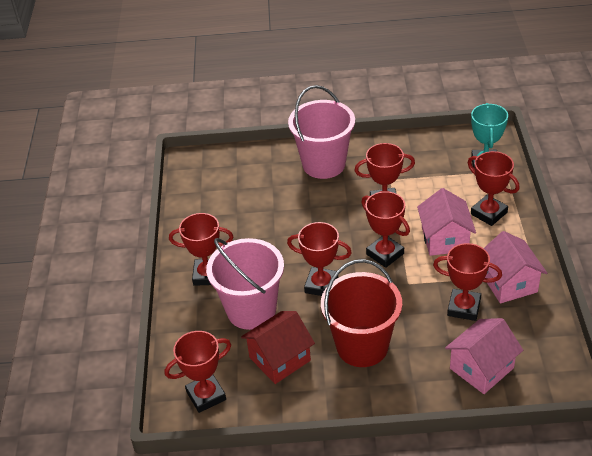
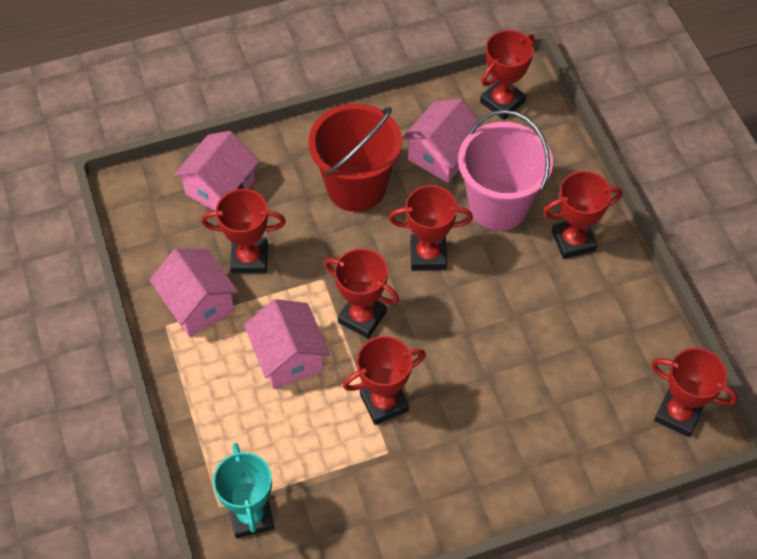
camera: 160 degrees right, 15 degrees up
red house [241,311,315,384] -> pink house [402,98,482,183]
pink bucket [288,85,355,179] -> none
red trophy [468,151,519,226] -> red trophy moved to [652,348,738,437]

